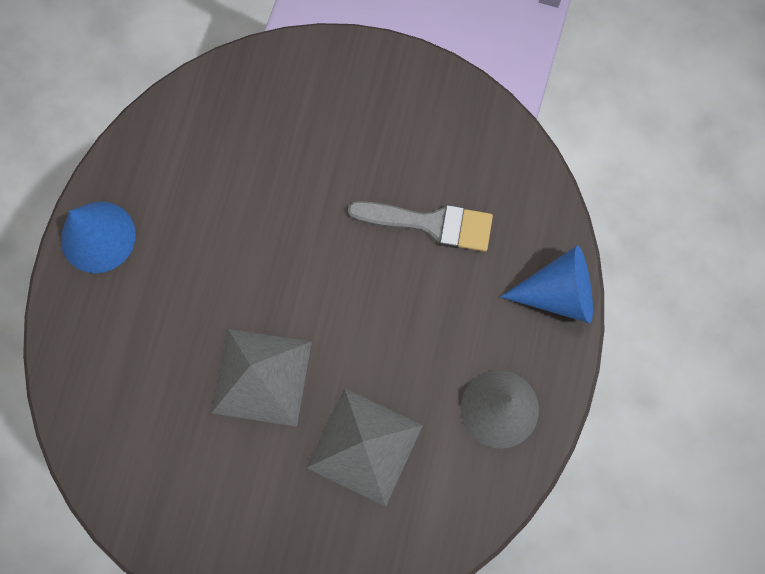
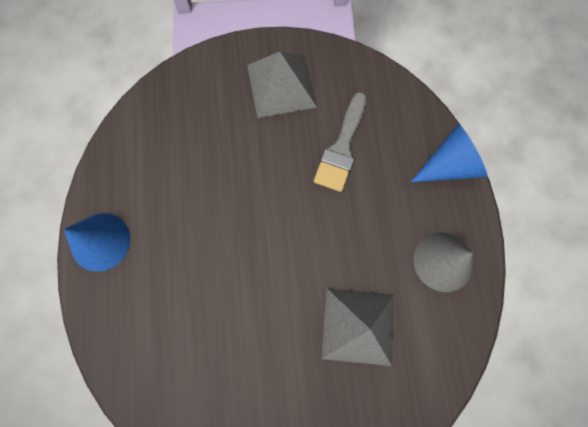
camera: 20 degrees left, 0 degrees up
grey pyramid [211,329,312,427] -> grey pyramid moved to [247,51,317,118]
grey brush [348,201,493,252] -> grey brush turned 120 degrees clockwise [314,92,366,192]

